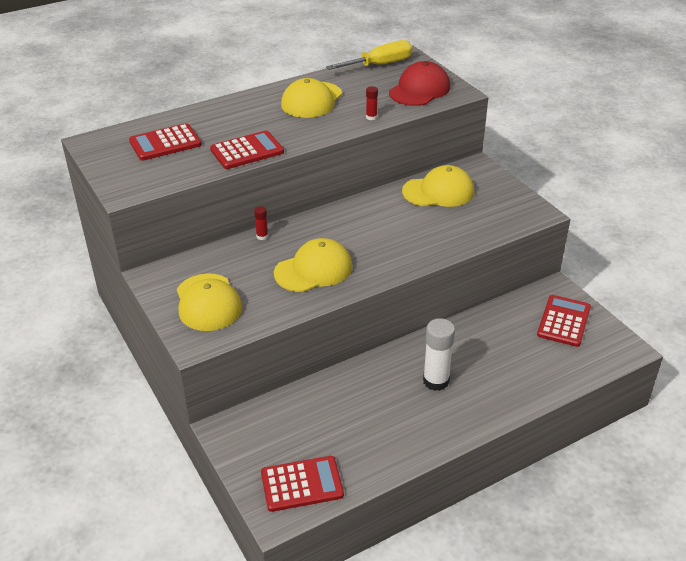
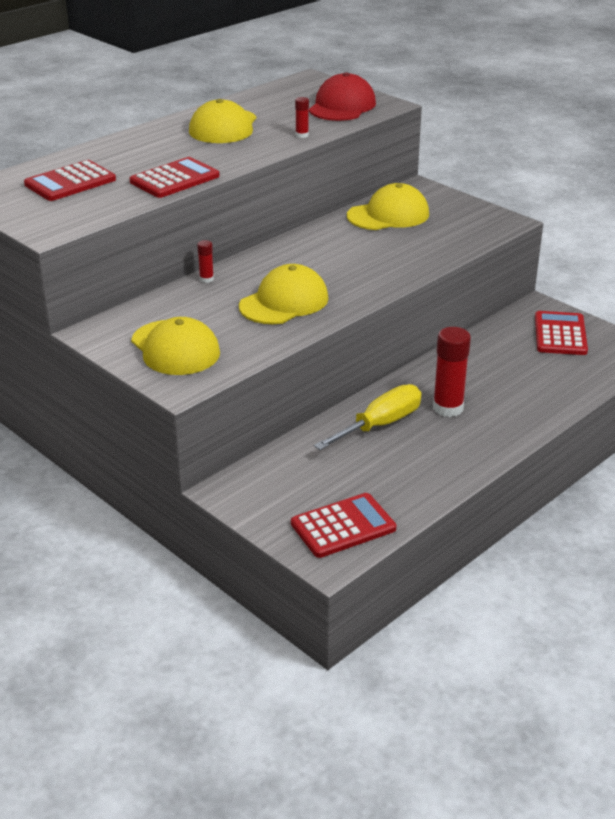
camera: 15 degrees left, 5 degrees down
yellow screwdriver [326,40,412,70] -> yellow screwdriver moved to [314,384,422,450]
white glue stick [423,318,455,391] -> red glue stick [433,327,471,417]

